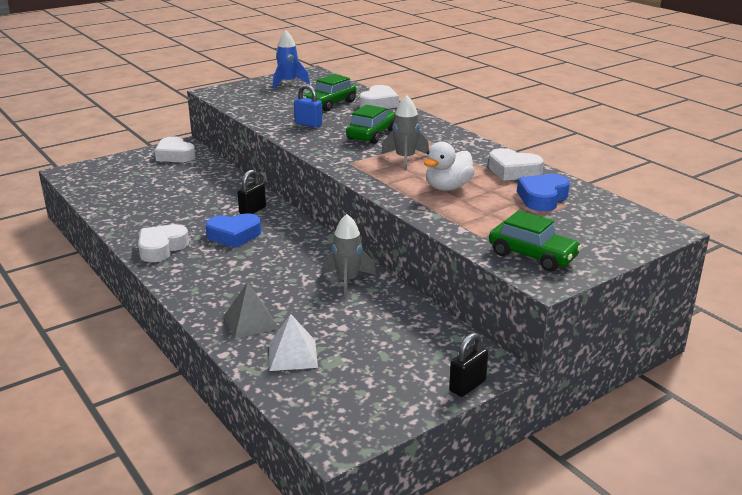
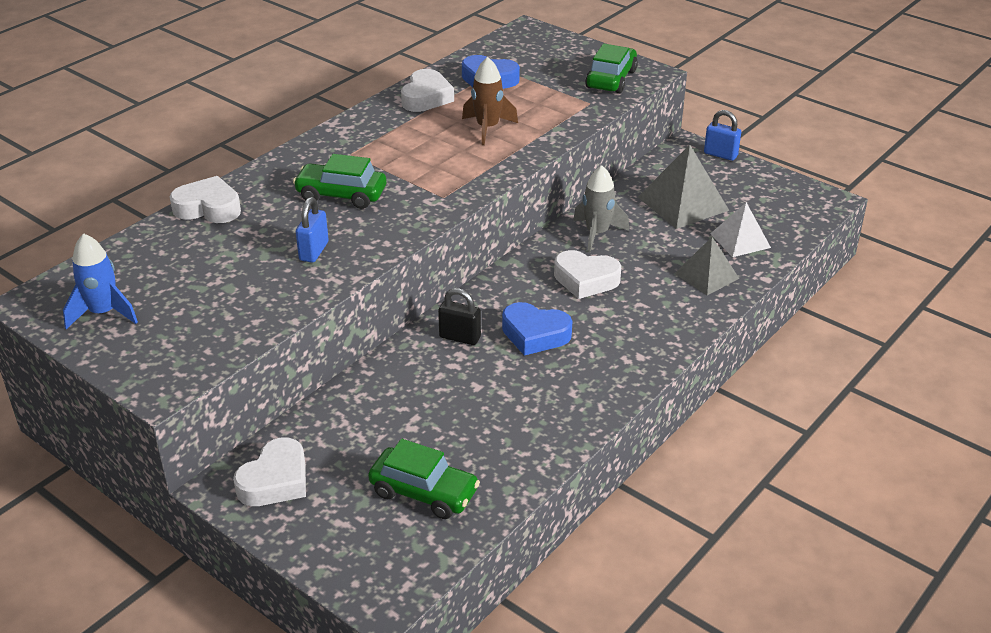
camera: 105 degrees left, 10 degrees up
white heart [138,224,189,262] -> white heart moved to [554,250,621,299]
blue heart [205,214,262,248] -> blue heart turned 135 degrees clockwise [502,302,572,356]
green car [303,74,357,111] -> green car moved to [368,439,480,519]
grey rocket [382,95,429,170] -> none
white duck [424,142,475,191] -> brown rocket [462,57,518,145]
black padlock [449,333,488,397] -> blue padlock [704,110,741,161]
none -> grey pyramid [638,145,729,229]

